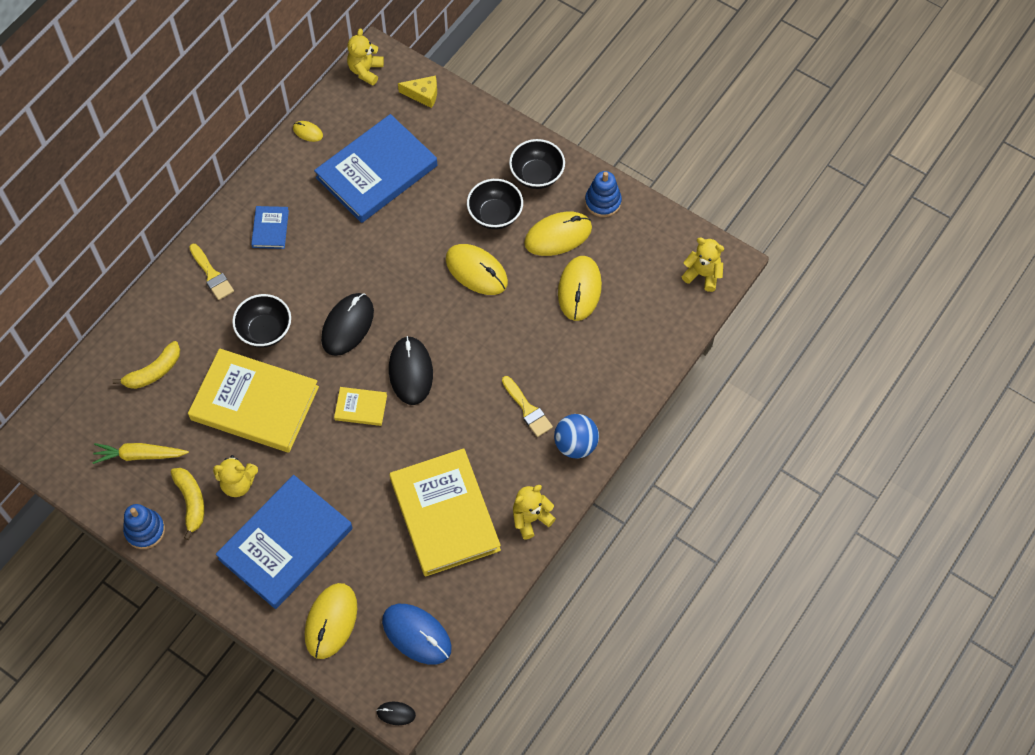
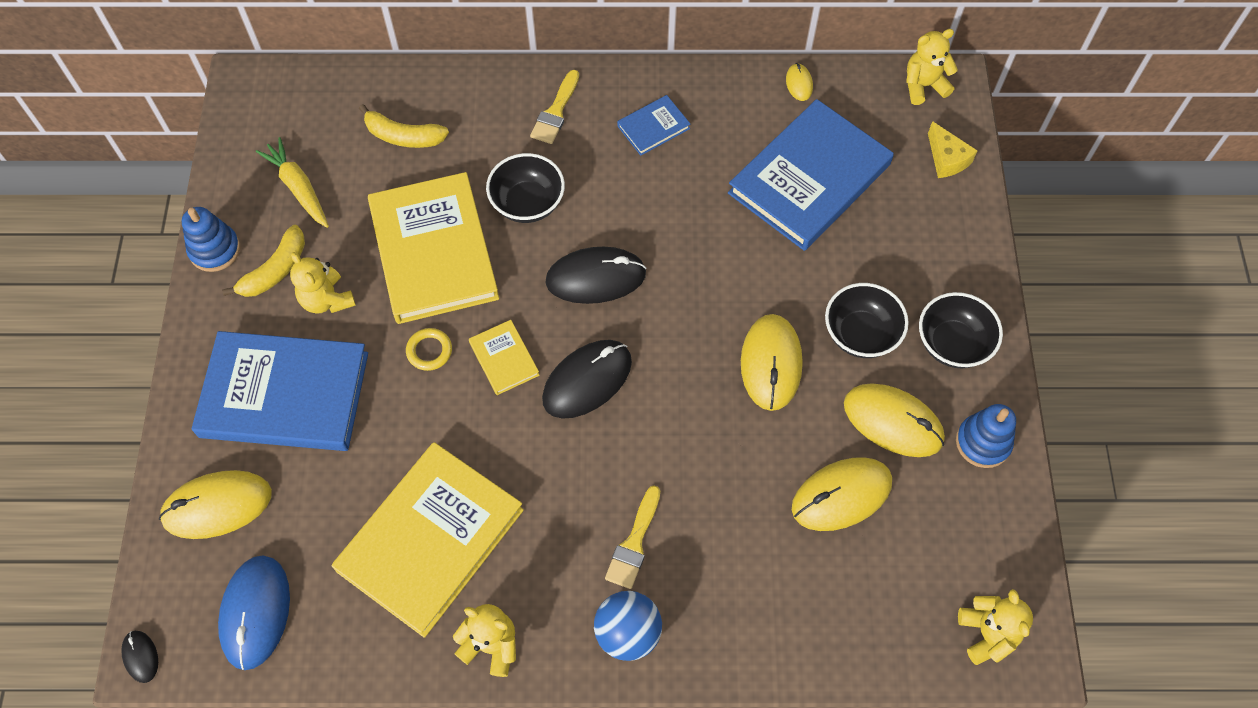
camera: 55 degrees right, 0 degrees up
blue book [314,114,437,223] -> blue book turned 60 degrees counterclockwise [728,99,894,251]
none -> yellow ring [406,328,452,371]

